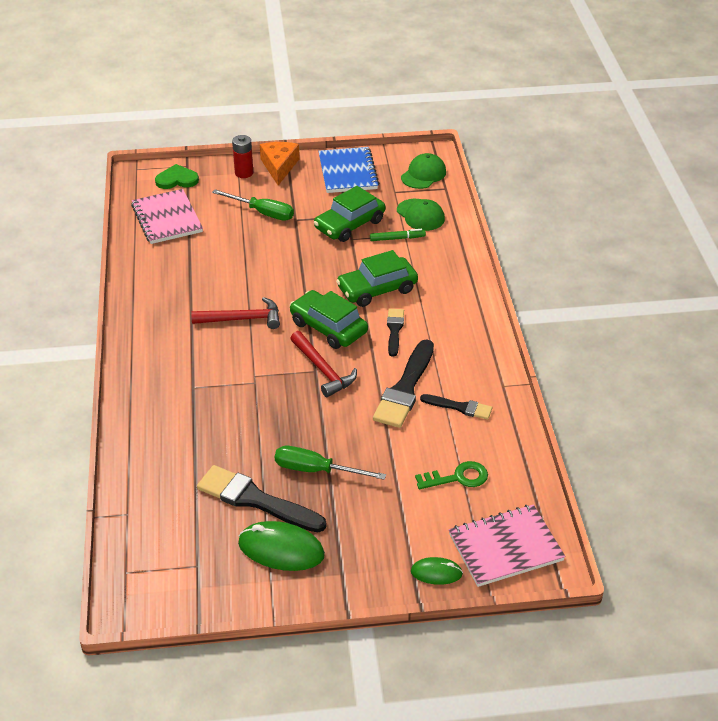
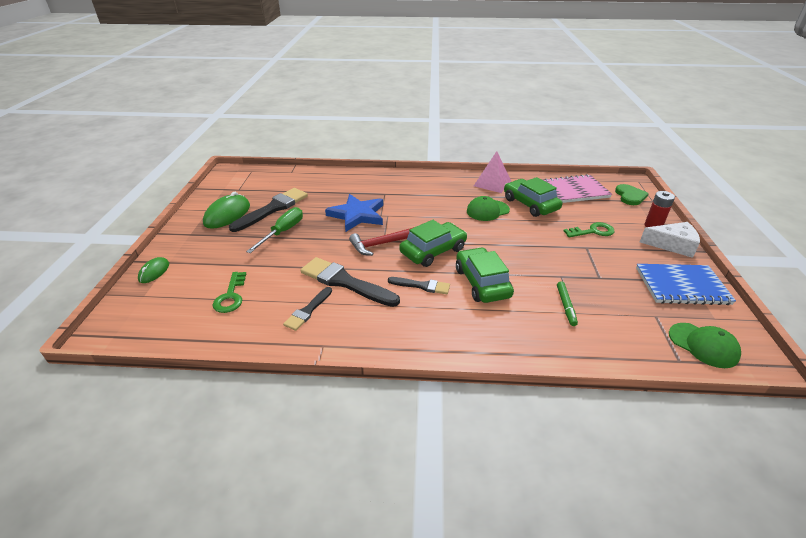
camera: 100 degrees right, 5 degrees down
red hammer [191,297,280,329] -> none
green screwdriver [212,190,294,221] -> green key [564,222,615,237]
orange cheese [260,142,300,185] -> white cheese [640,222,700,258]
green car [314,186,385,242] -> green car moved to [504,177,562,217]
green cap [397,199,445,231] -> green cap moved to [467,196,510,221]
pink notebook [449,504,565,587] -> none
none -> blue star [325,194,383,232]
none -> pink pyramid [474,151,511,193]

